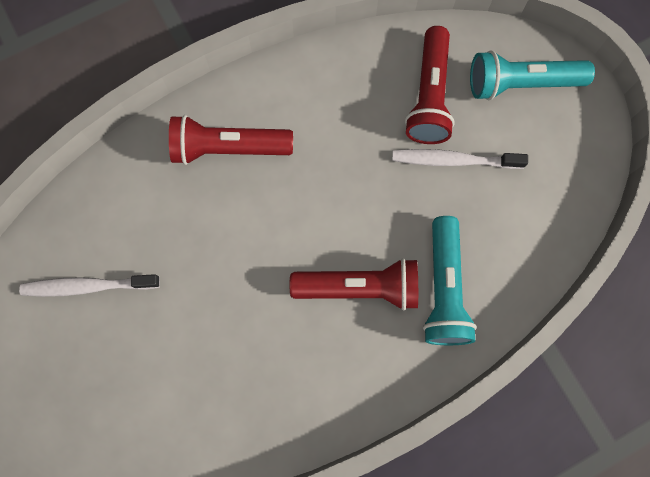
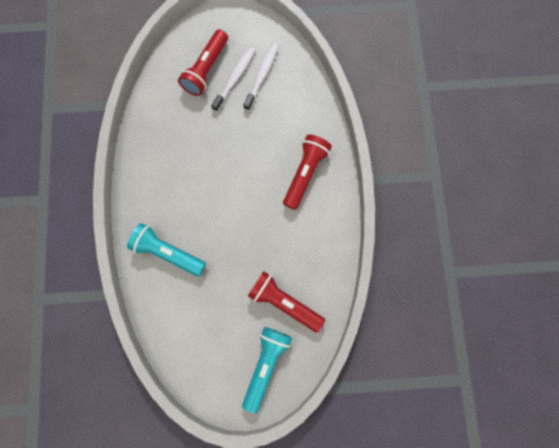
camera: 115 degrees right, 0 degrees up
red flashlight [289,258,418,310] -> red flashlight moved to [178,29,228,96]
white toothbrush [392,149,528,169] -> white toothbrush moved to [211,47,255,112]

